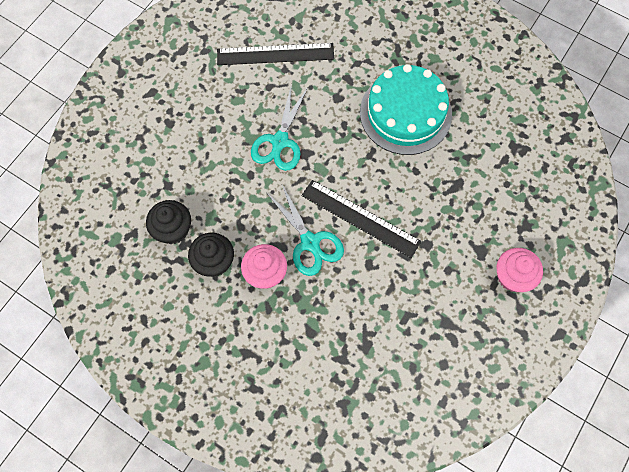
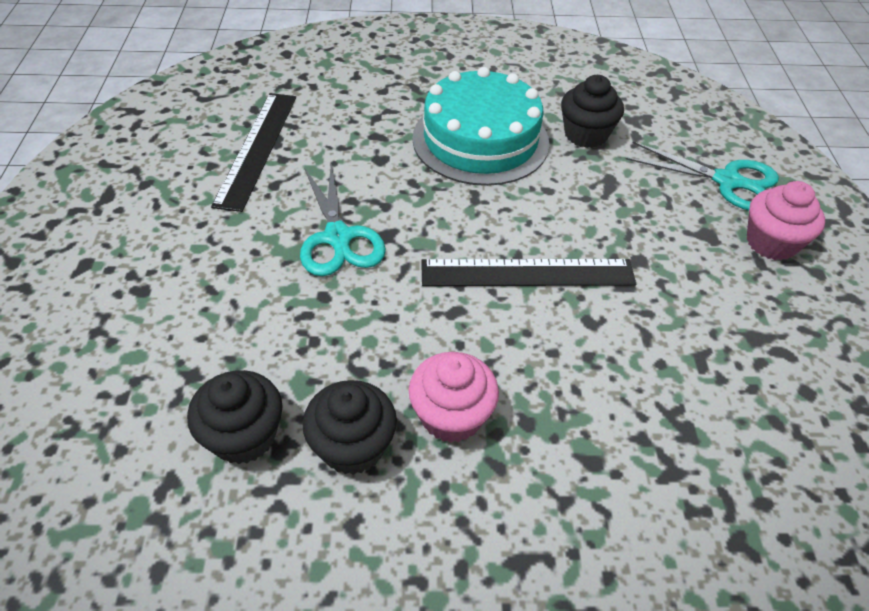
camera: 35 degrees left, 20 degrees down
black ruler [217,43,334,65] -> black ruler turned 45 degrees counterclockwise [211,93,296,212]
turquoise scissors [266,185,344,276] -> turquoise scissors moved to [626,142,779,210]
none -> black cupcake [561,75,624,148]

